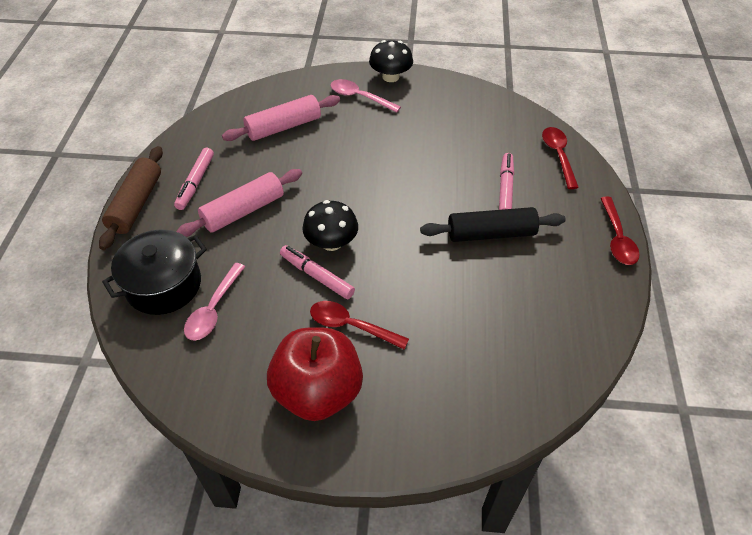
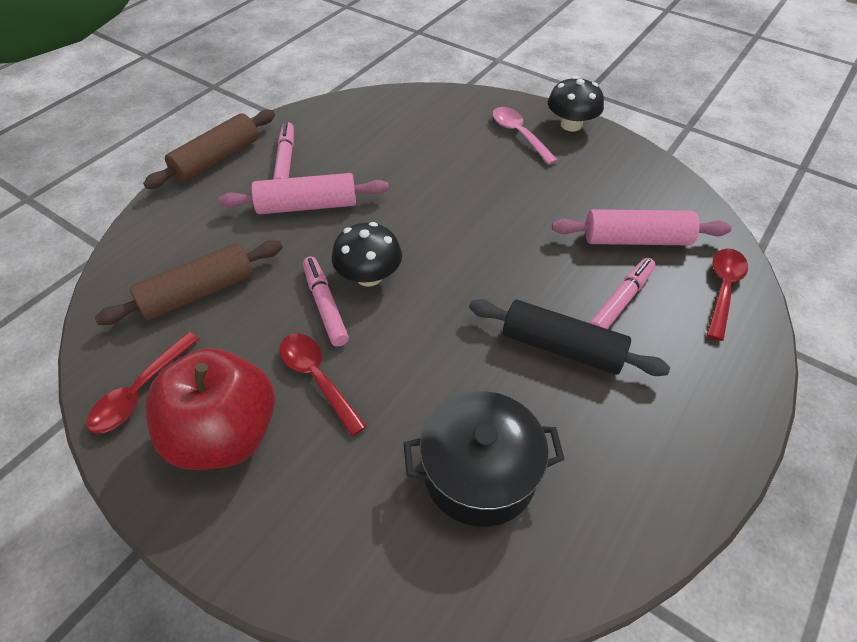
camera: 30 degrees right, 0 degrees up
black pot [102,230,207,315] -> black pot moved to [404,391,564,527]
pink marker [174,148,214,210] -> pink marker turned 135 degrees clockwise [273,122,294,179]
pink spoon [184,263,246,341] -> brown rolling pin [95,240,283,325]
pink rolling pin [222,95,340,141] -> pink rolling pin moved to [552,209,732,245]
red spoon [600,197,640,265] -> red spoon moved to [86,332,200,434]

